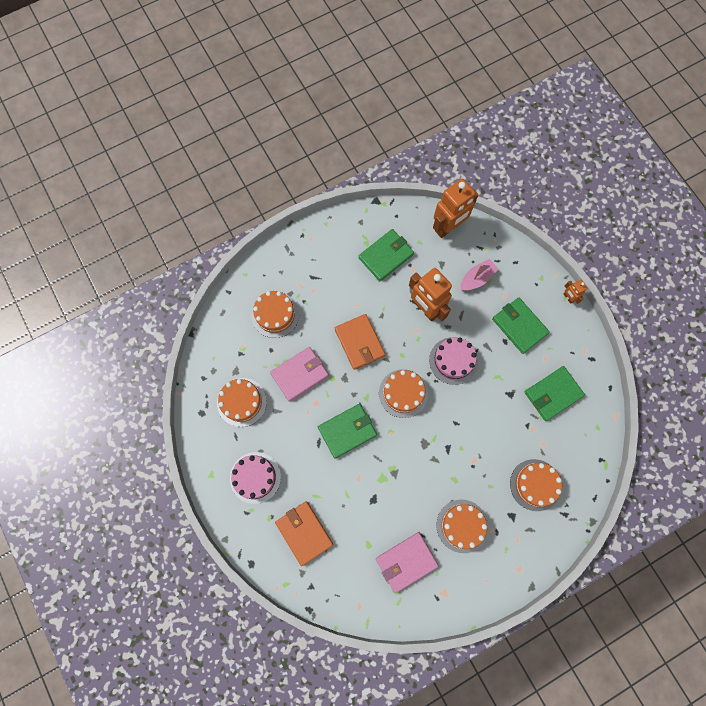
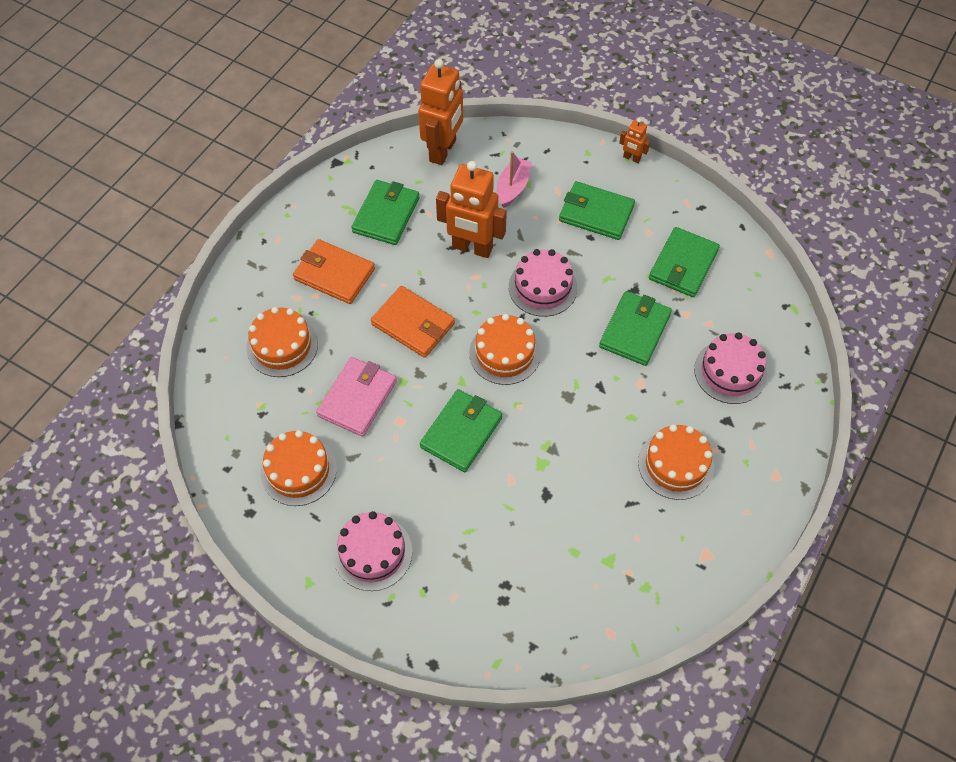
camera: 30 degrees left, 15 degrees down
orange wallet [275,502,333,566] -> orange wallet moved to [293,239,375,304]
pink wallet [376,532,438,593] -> none
orange cake [510,459,562,511] -> pink cake [694,332,767,404]
none -> green wallet [599,291,672,366]

